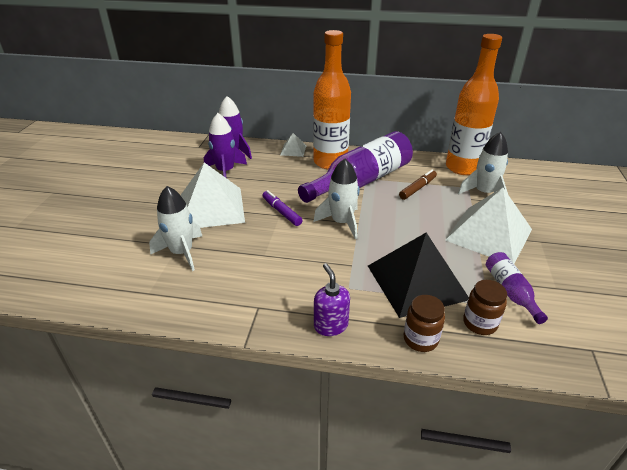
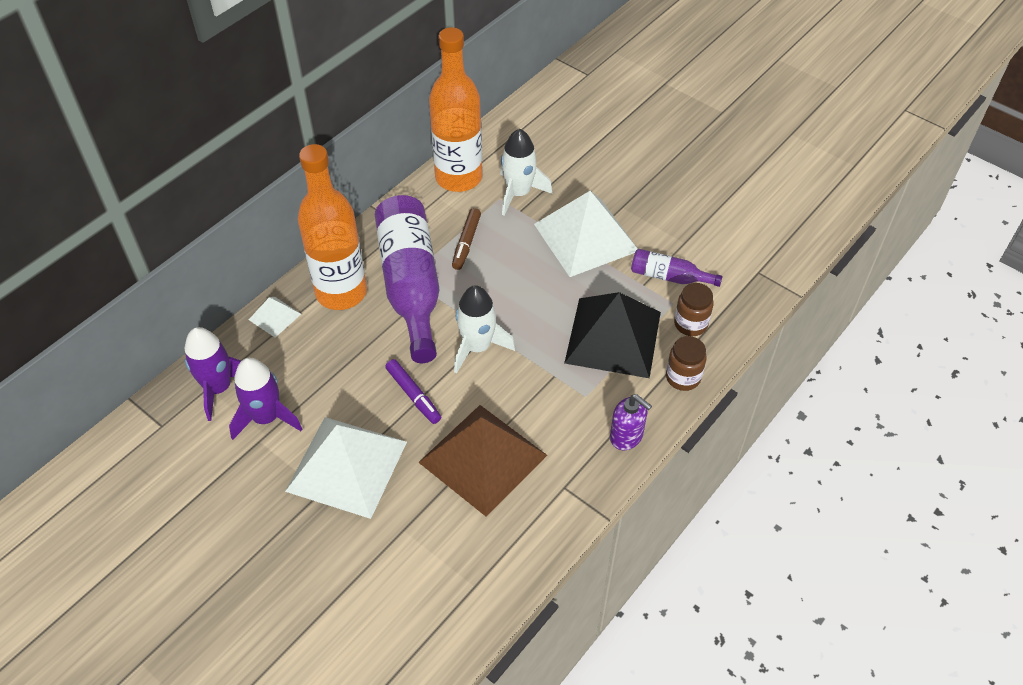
camera: 60 degrees left, 15 degrees up
white rocket [149,186,202,271] -> none
purple marker [262,190,302,226] -> purple marker turned 120 degrees counterclockwise [386,359,441,424]
purple soap dispenser [314,263,350,336] -> purple soap dispenser turned 150 degrees counterclockwise [610,394,652,450]
brown marker [399,170,437,200] -> brown marker turned 150 degrees counterclockwise [452,208,481,270]
none -> brown pyramid [418,405,547,517]

